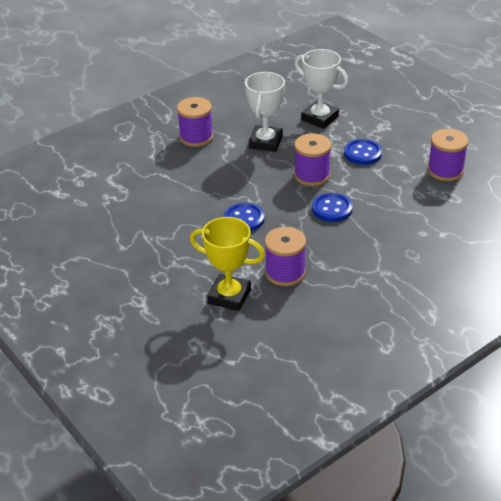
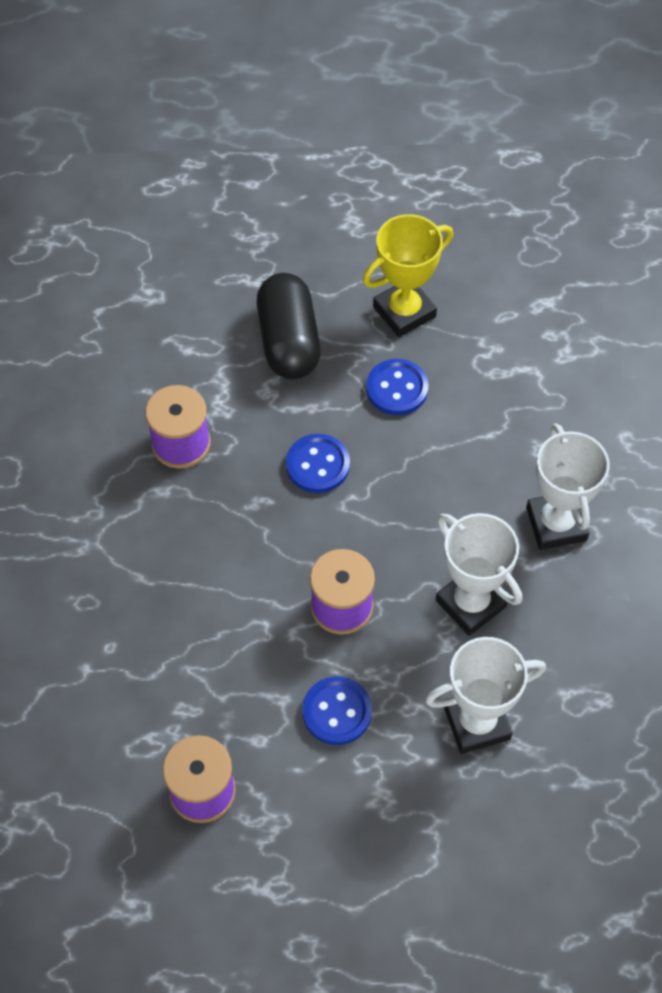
camera: 125 degrees right, 20 degrees up
purple spool [177,97,213,147] -> white trophy [526,423,610,550]
yellow trophy [190,217,265,311] -> yellow trophy moved to [363,214,453,337]
blue button [312,193,353,222] -> blue button moved to [366,359,429,415]
none -> black capsule [257,273,321,379]

